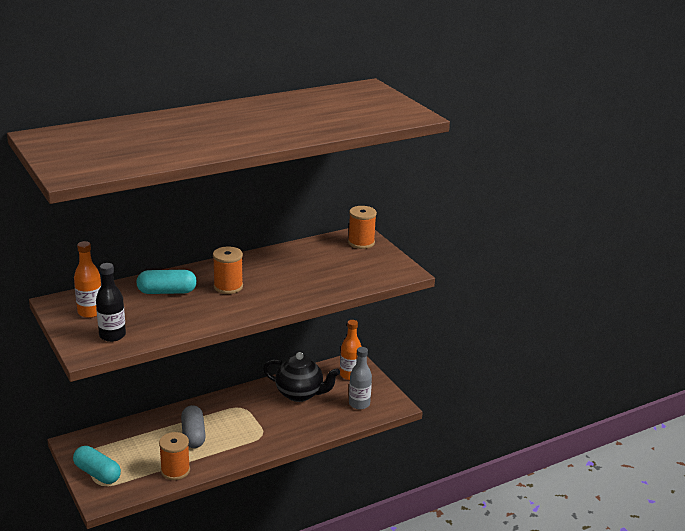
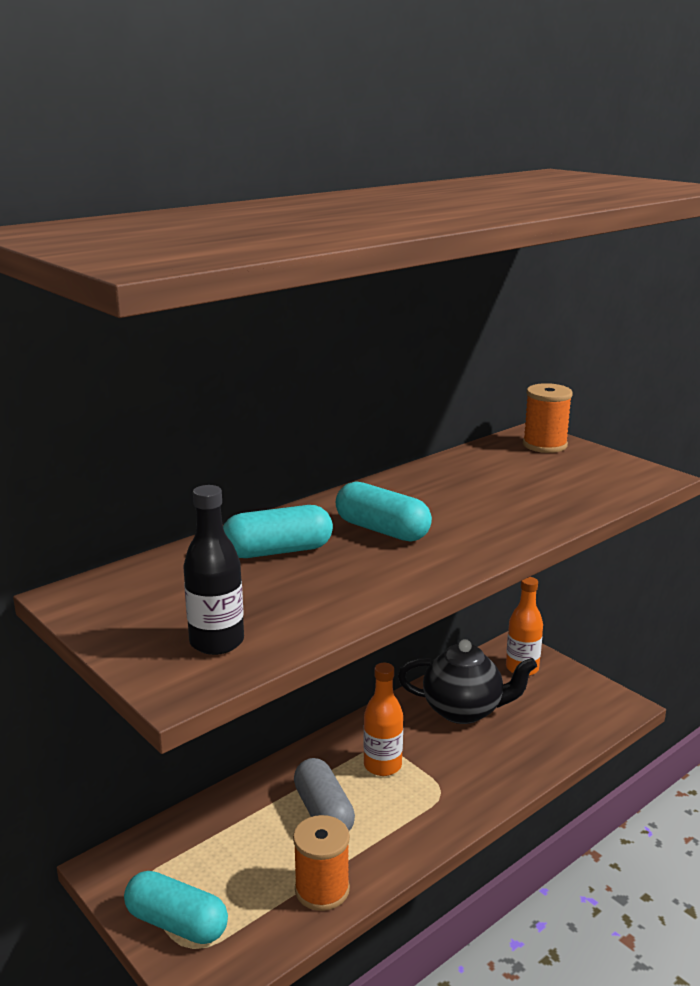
camera: 10 degrees left, 5 degrees down
orange bottle [74,241,101,318] -> orange bottle moved to [364,663,403,776]
orange spool [213,246,243,294] -> turquoise capsule [336,481,432,542]
grey bottle [349,347,372,409] -> none

